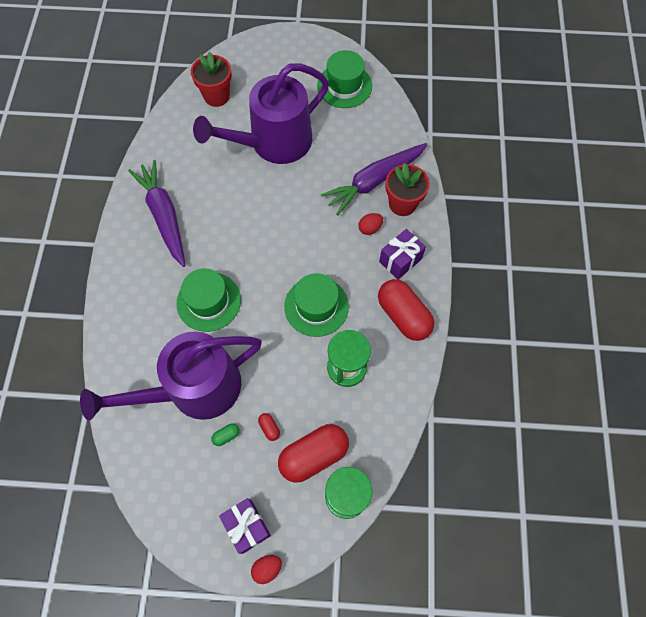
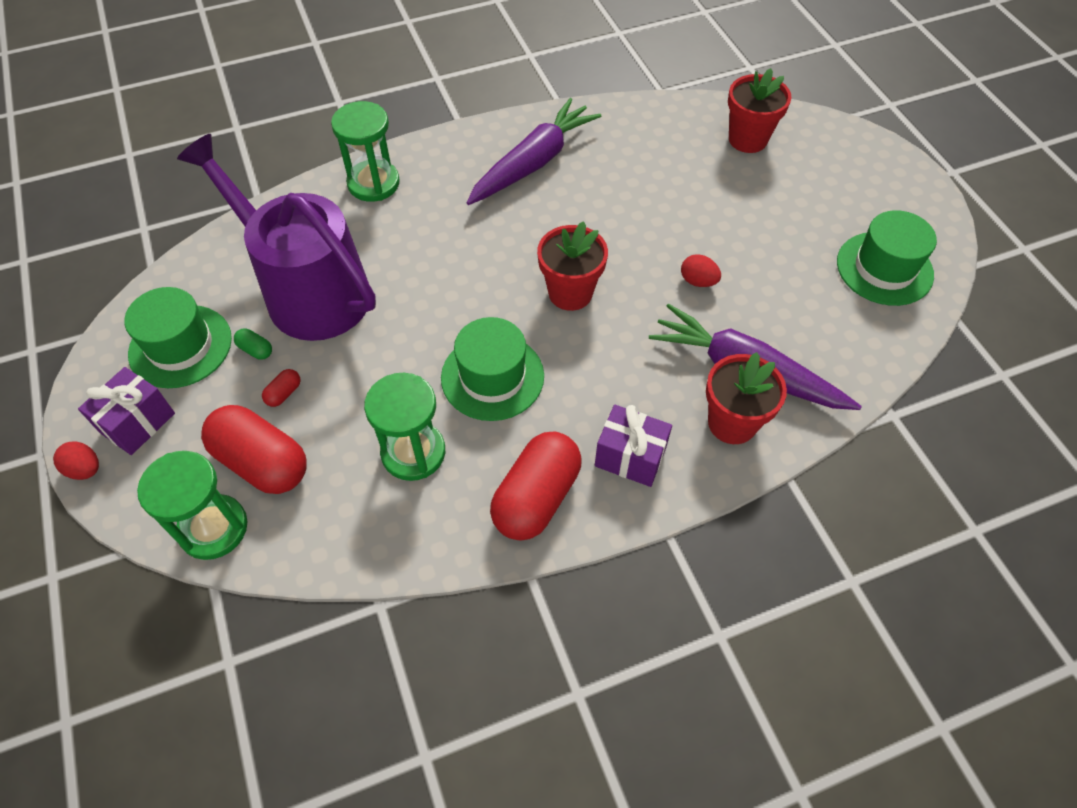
camera: 65 degrees right, 10 degrees down
green hat [177,268,241,332] -> green hat moved to [124,287,232,388]
purple watering can [193,63,329,164] -> none
red egg [358,213,383,235] -> red egg moved to [681,254,721,287]
none -> green hourglass [331,101,400,202]
none -> red flower pot [537,221,608,311]

